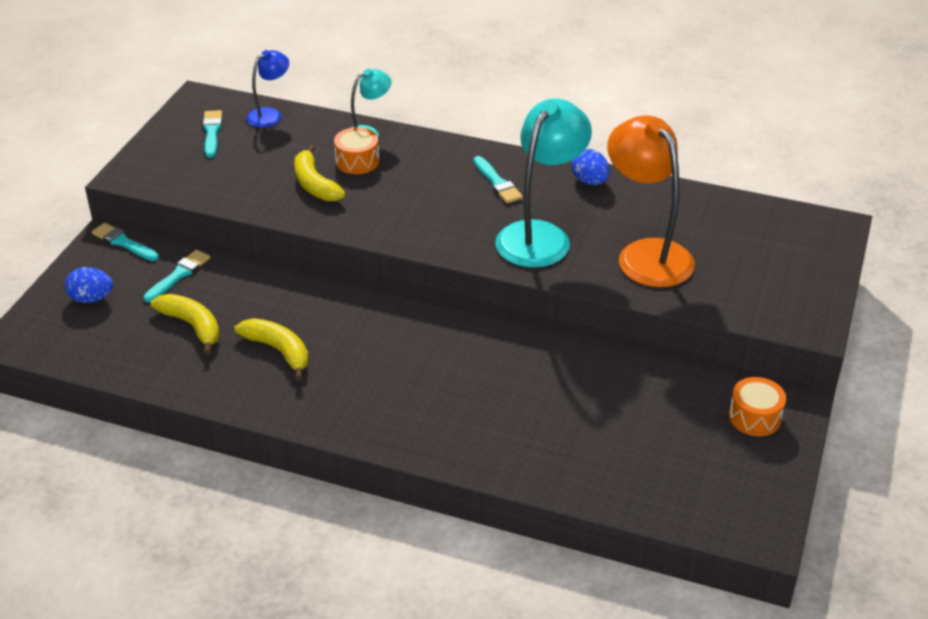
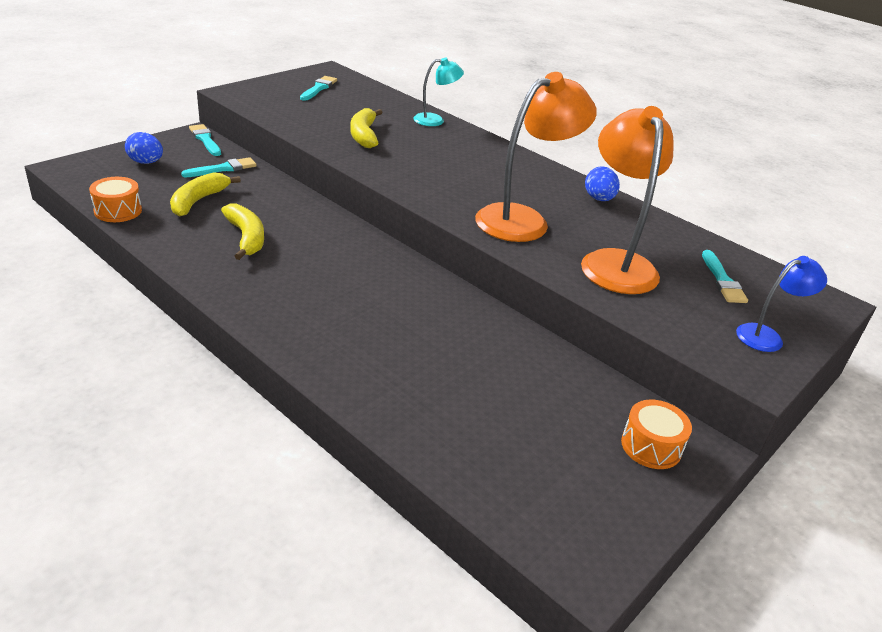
camera: 20 degrees right, 5 degrees down
yellow banana [150,294,220,355] -> yellow banana turned 135 degrees counterclockwise [170,172,241,216]
blue lamp [246,50,289,127] -> blue lamp moved to [736,256,827,352]
orange drum [334,127,379,174] -> orange drum moved to [89,177,142,222]
turquoise brush [473,156,523,203] -> turquoise brush moved to [702,250,748,303]
turquoise lamp [495,98,592,268] -> orange lamp [475,72,597,242]

